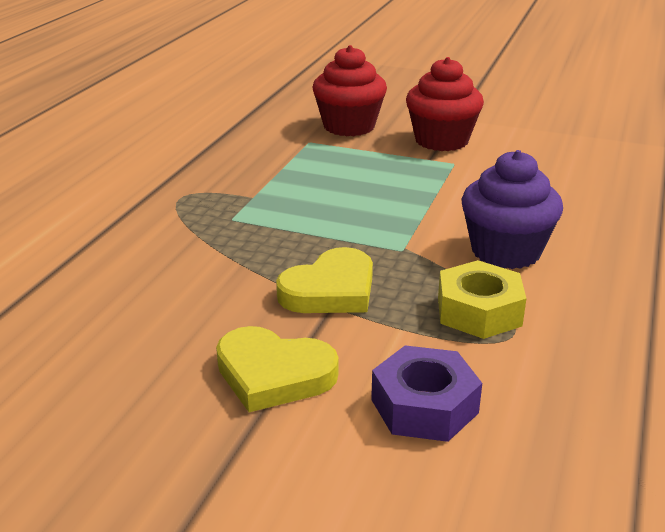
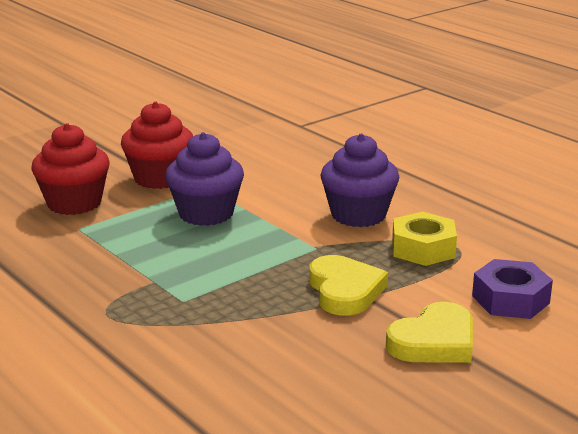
camera: 60 degrees left, 5 degrees down
none -> purple cupcake [165,132,244,226]

